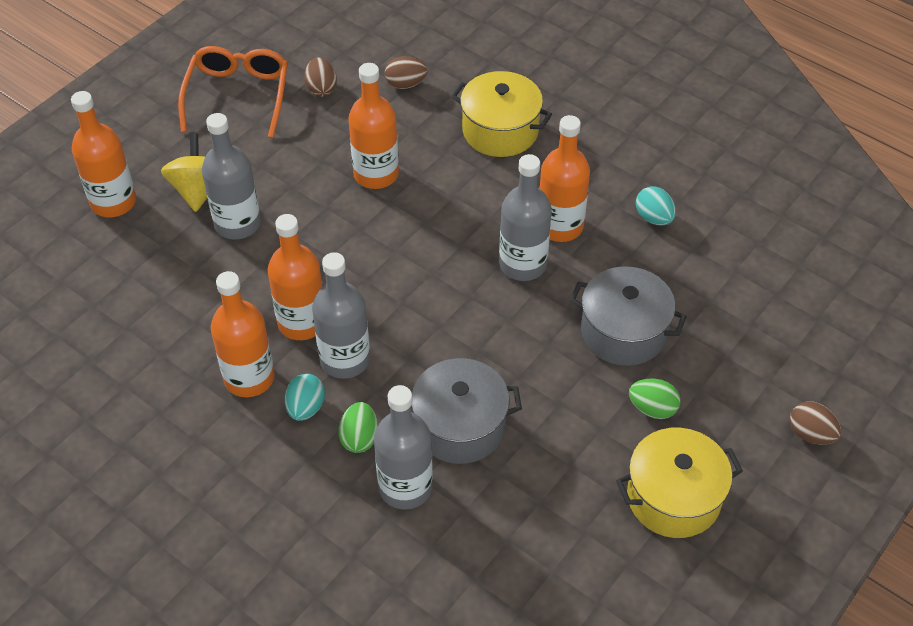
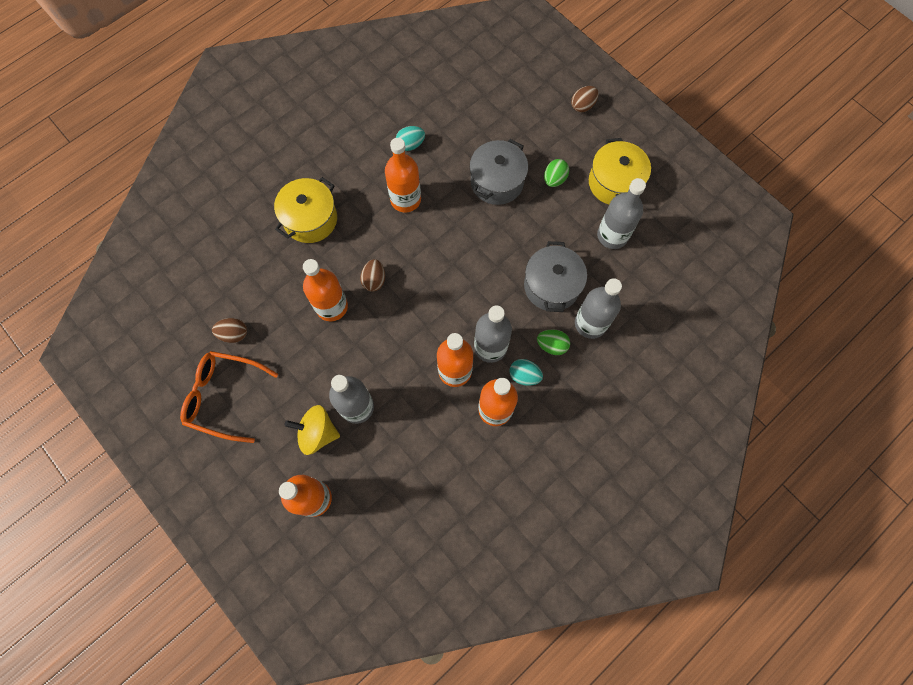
camera: 80 degrees left, 20 degrees up
brown egg [385,56,428,89] -> brown egg moved to [360,259,385,292]
grey bottle [499,154,552,281] -> grey bottle moved to [597,178,646,249]

